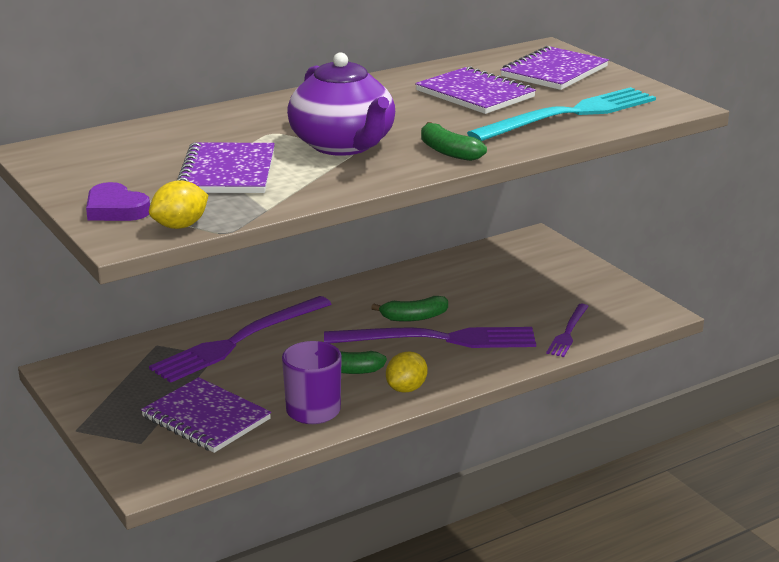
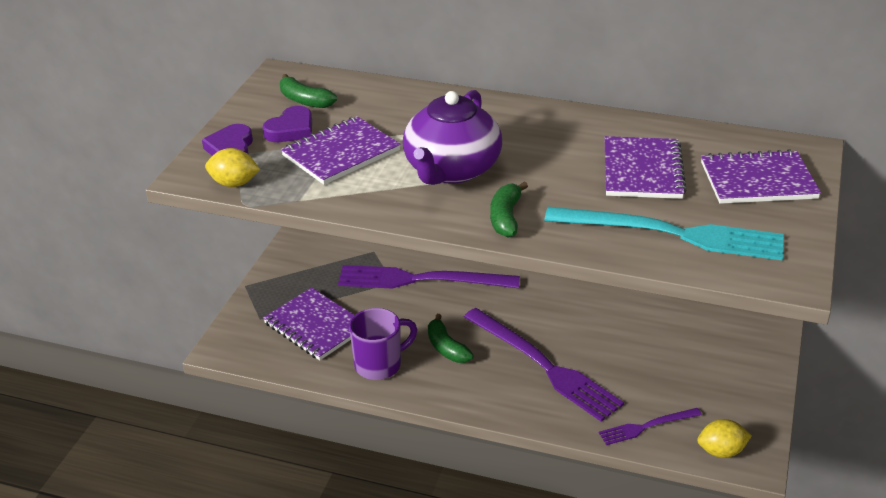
camera: 50 degrees right, 10 degrees up
purple notebook [141,377,271,453] -> purple notebook turned 45 degrees counterclockwise [263,287,354,360]
green banana [371,296,448,322] -> green banana moved to [280,74,337,108]
yellow lemon [386,351,428,393] -> yellow lemon moved to [697,419,752,458]
none -> purple heart [263,106,312,142]

